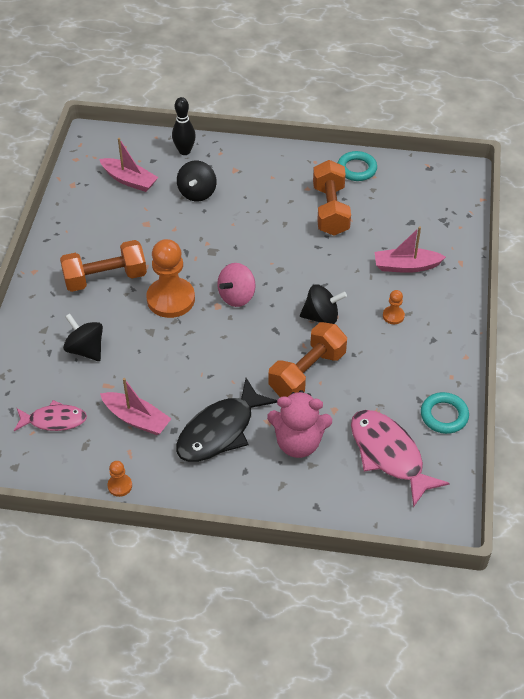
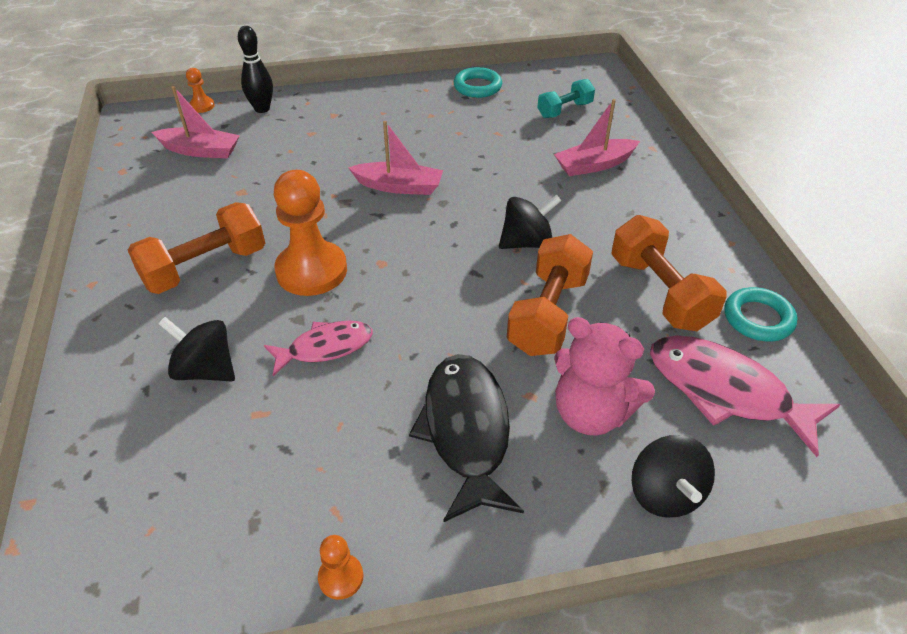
camera: 20 degrees left, 5 degrees down
pink fish [14,400,87,431] -> pink fish moved to [264,321,373,376]
pink boat [100,378,171,435] -> pink boat moved to [348,121,443,195]
black fish [176,378,277,462] -> black fish turned 150 degrees clockwise [409,354,524,522]
black spinning top [177,161,217,201] -> black spinning top moved to [632,435,715,518]
pink spinning top [217,263,256,307] -> none
pink teddy bear [267,390,332,458] -> pink teddy bear turned 45 degrees clockwise [554,317,655,436]
orange dumbbell [313,160,351,236] -> orange dumbbell moved to [612,215,727,331]
orange pawn [383,290,405,324] -> orange pawn moved to [186,68,215,113]
none -> turquoise dumbbell [537,79,595,118]

